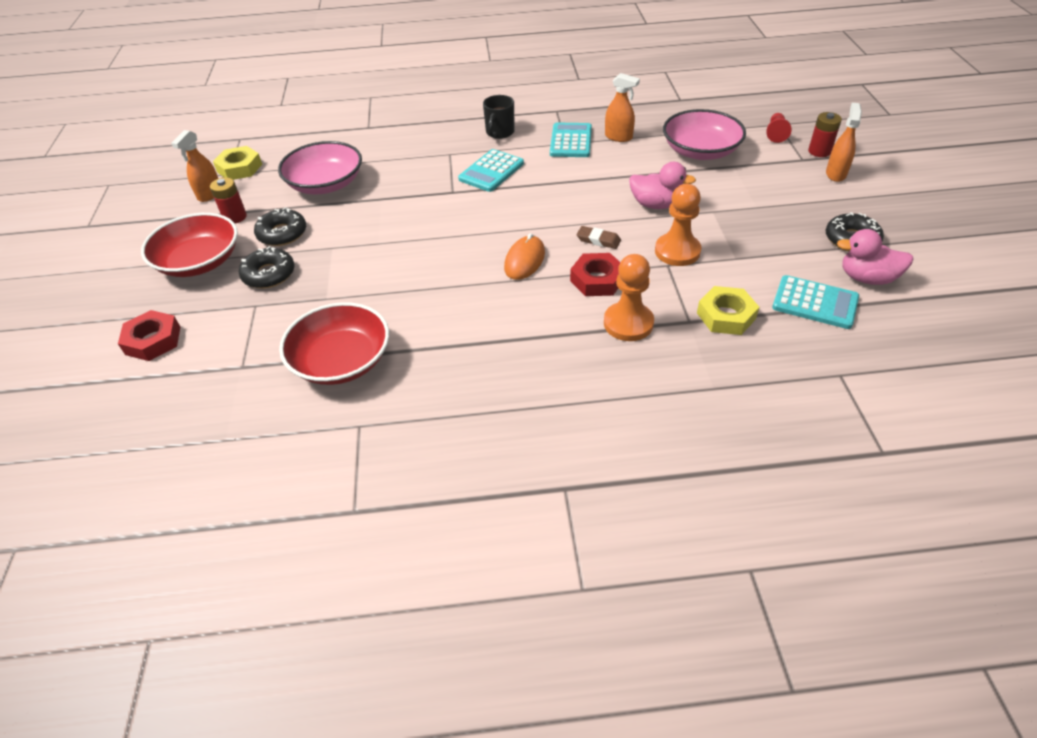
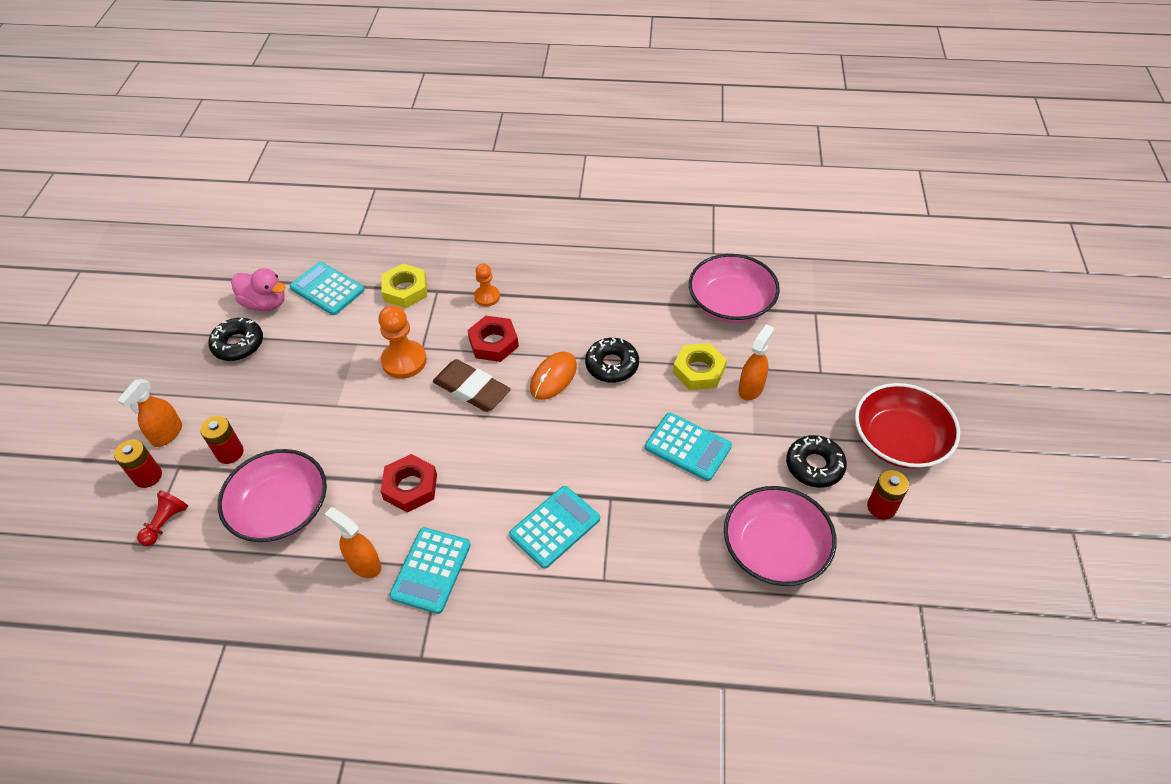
camera: 170 degrees left, 5 degrees up
red nut [118,310,180,361] -> red nut moved to [380,454,437,512]
orange spray bottle [171,130,218,202] -> orange spray bottle moved to [738,324,774,401]
yellow nut [213,146,262,180] -> yellow nut moved to [673,343,727,390]
black donut [239,246,295,288] -> black donut moved to [585,338,639,383]
red bowl [279,302,389,385] -> pink bowl [689,254,780,323]
black mug [483,95,515,139] -> none
brown eraser [577,226,621,249] -> brown eraser [433,359,511,412], size x1.80
orange pawn [604,254,654,341] -> orange pawn [474,263,500,307], size x0.61
pink duck [629,162,696,209] -> none
none -> red battery [200,416,244,464]
none -> turquoise calculator [645,413,732,481]

